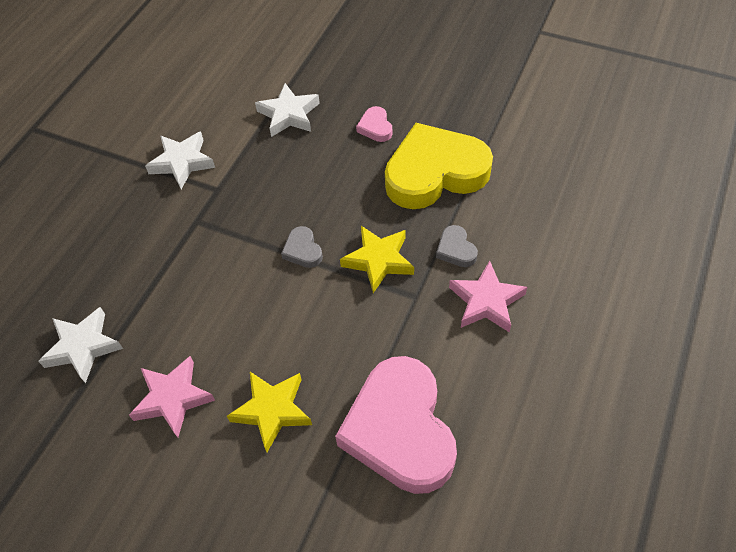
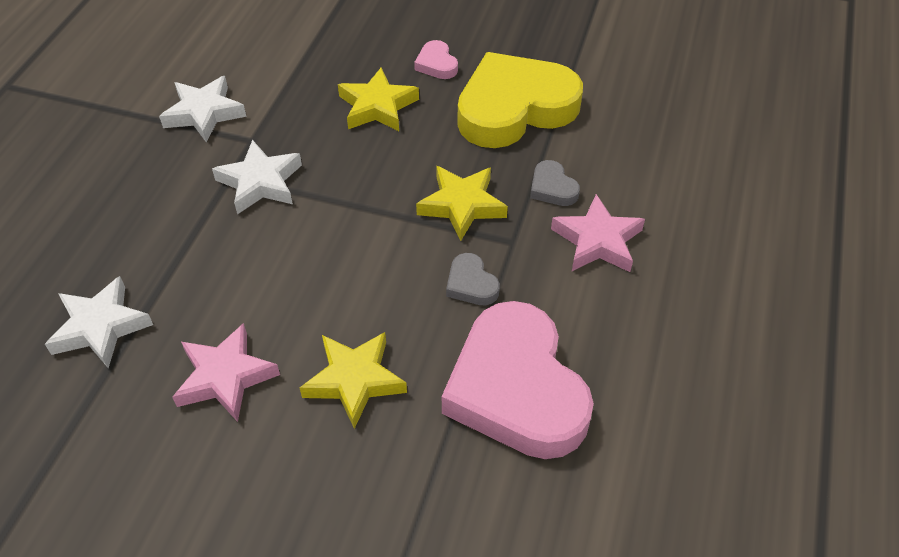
camera: 10 degrees left, 5 degrees down
white star [255,83,320,137] -> white star moved to [212,140,302,215]
grey heart [281,226,323,268] -> grey heart moved to [446,253,500,305]
none -> yellow star [338,67,419,131]

